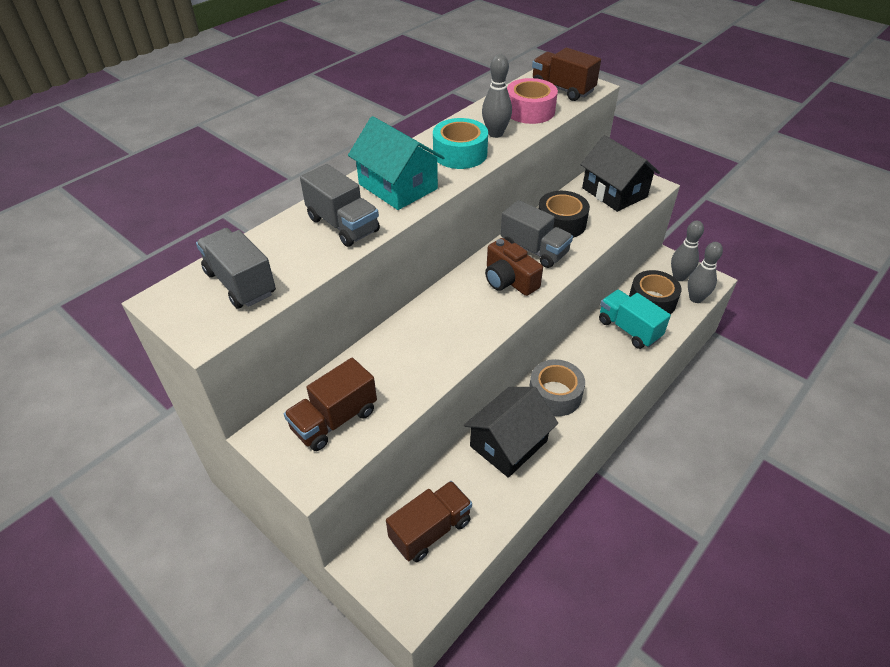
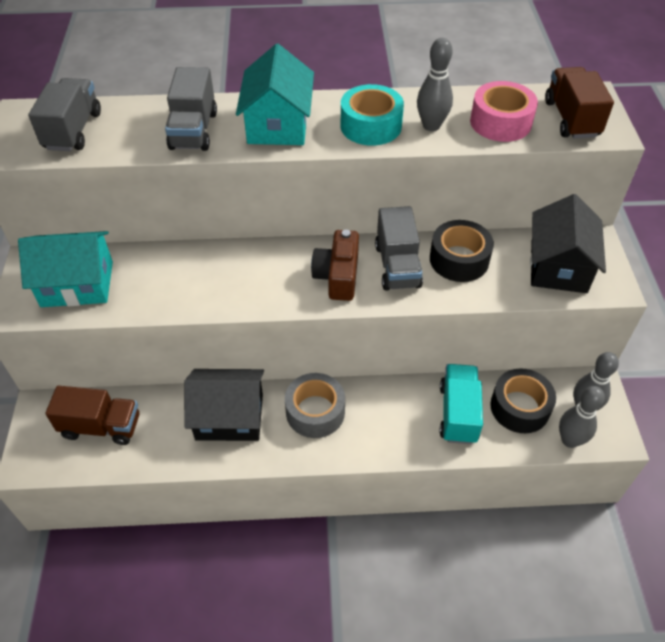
camera: 45 degrees right, 5 degrees up
brown truck [284,358,377,451] -> turquoise house [18,231,113,307]

